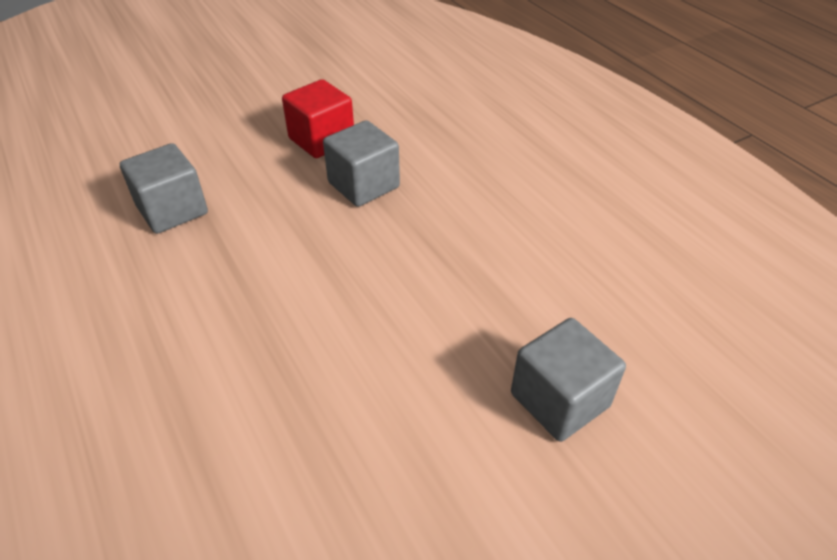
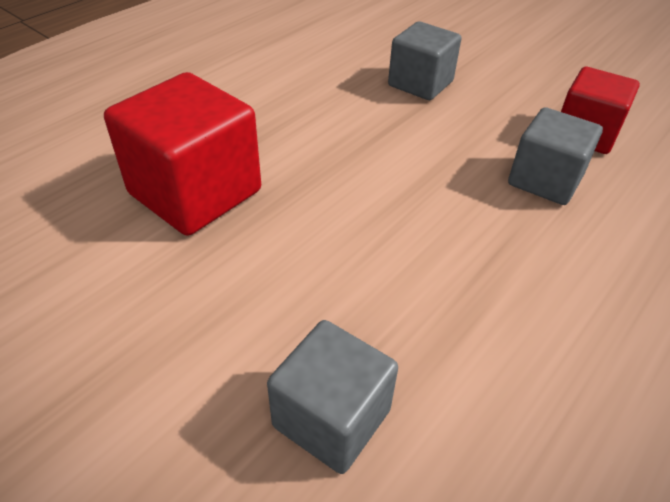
camera: 70 degrees right, 0 degrees up
none -> red cube [104,72,261,236]

